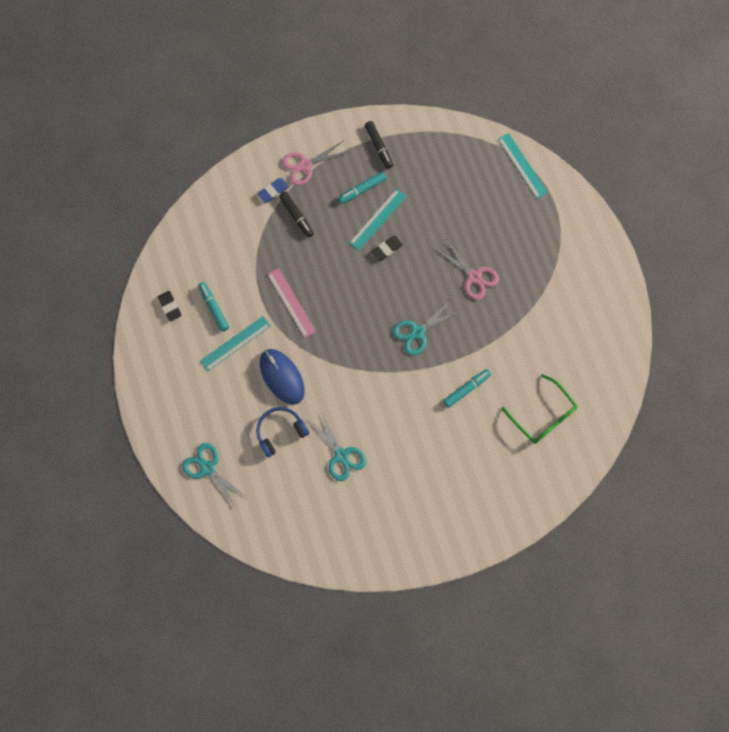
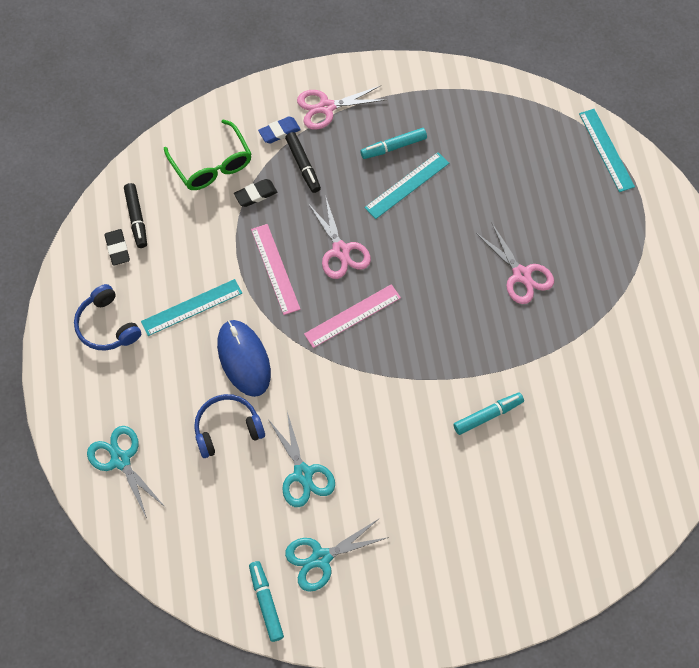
camera: 10 degrees right, 10 degrees down
turquoise marker [198,282,229,332] -> turquoise marker moved to [249,561,284,642]
black marker [365,121,393,169] -> black marker moved to [124,183,147,248]
black eraser [371,236,403,261] -> black eraser moved to [234,179,277,207]
turquoise scissors [393,300,460,355] -> turquoise scissors moved to [285,518,389,592]
green glasses [502,374,578,444] -> green glasses moved to [164,119,252,190]
none -> blue headphones [74,284,141,351]
none -> pink ruler [304,284,401,348]
none -> pink scissors [308,198,371,279]

